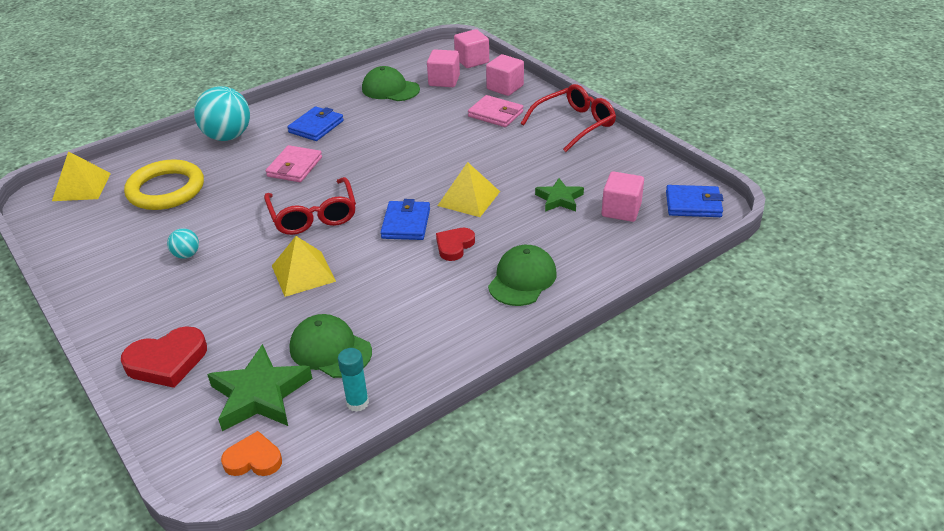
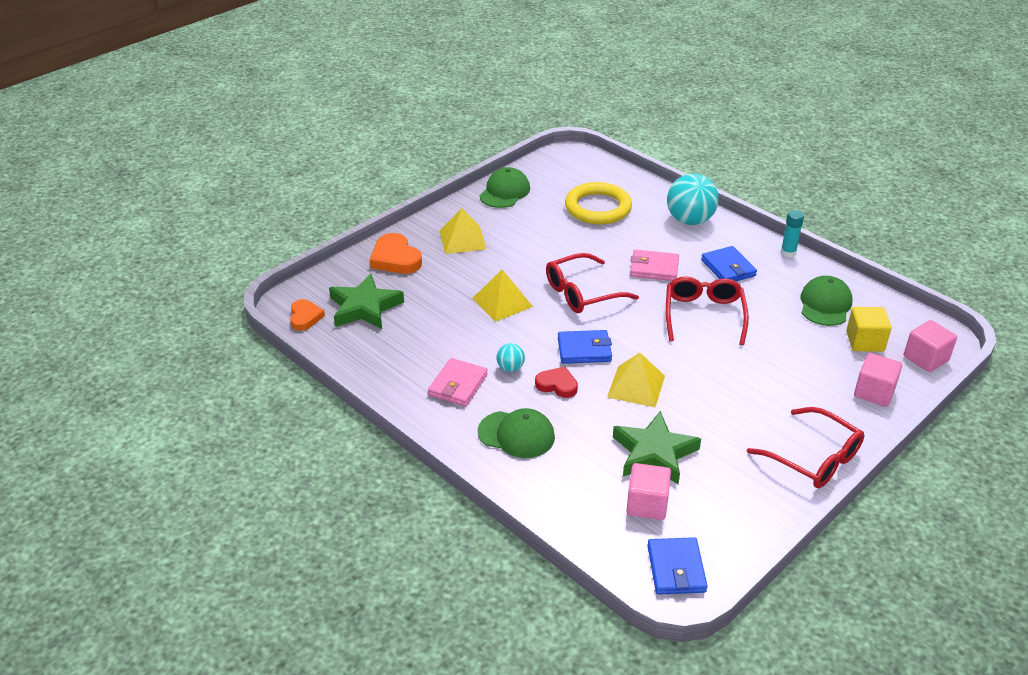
camera: 80 degrees right, 0 degrees up
yellow pyramid [52,151,111,201] -> yellow pyramid moved to [440,208,487,254]
red heart [121,326,207,388] -> orange heart [370,233,422,274]
turquoise ball [167,228,199,259] -> turquoise ball moved to [496,343,525,372]
blue wallet [287,106,344,141] -> blue wallet turned 45 degrees clockwise [701,246,757,281]
green cap [290,314,372,378] -> green cap moved to [480,167,530,208]
turquoise glue stick [338,348,369,412] -> turquoise glue stick moved to [781,210,804,257]
pink cube [427,49,460,87] -> yellow cube [846,307,892,352]
pink wallet [468,95,523,127] -> pink wallet moved to [428,358,488,406]
green star [535,178,584,212] -> green star [613,411,701,485], size x1.65
none -> red glasses [666,277,749,345]

